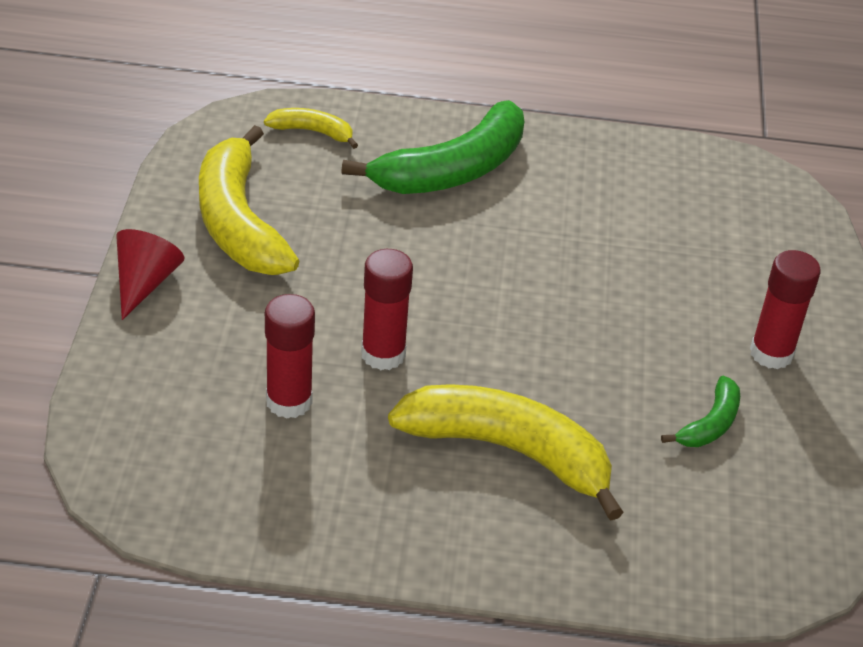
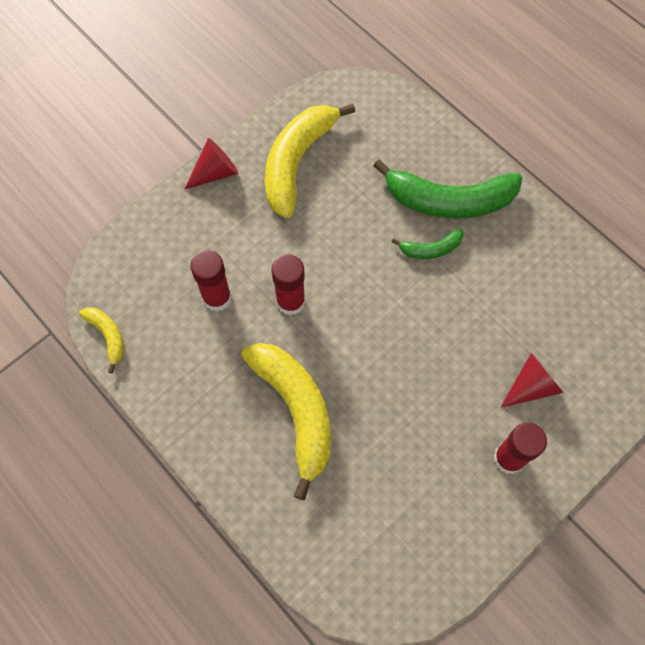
camera: 45 degrees right, 25 degrees up
yellow banana [264,108,358,149] -> yellow banana moved to [79,307,124,373]
green banana [661,376,740,447] -> green banana moved to [392,228,463,259]
none -> red cone [500,353,564,408]

